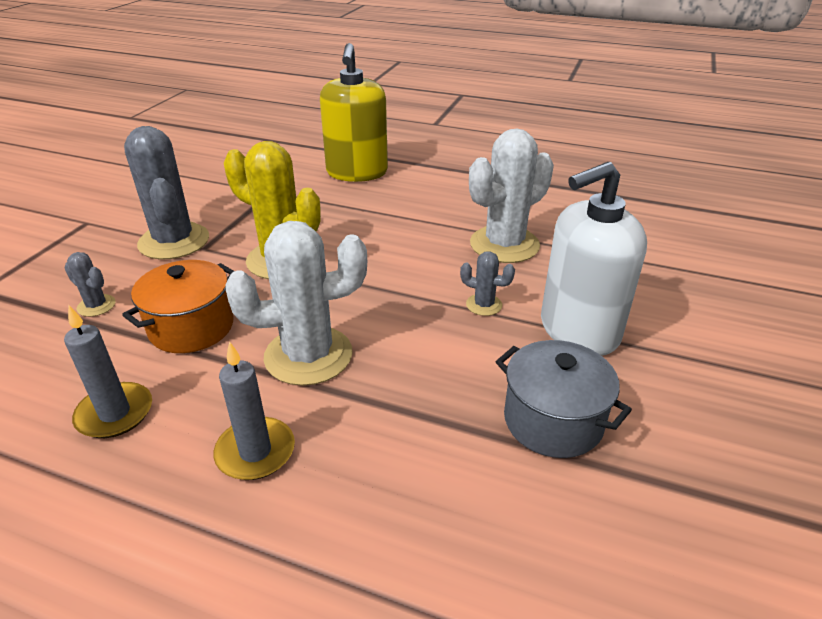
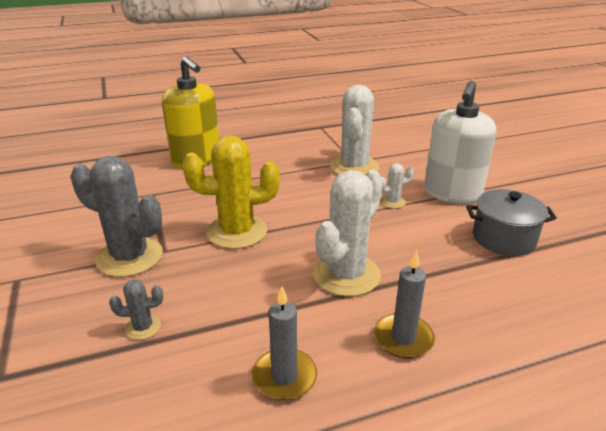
camera: 40 degrees left, 5 degrees down
orange pot [122,260,234,353] -> none
grey cactus [460,251,515,316] -> white cactus [381,163,414,209]

